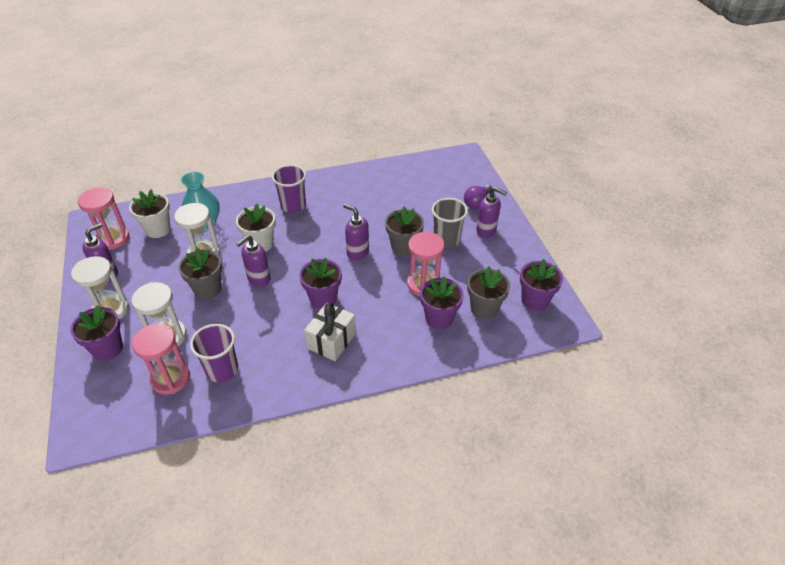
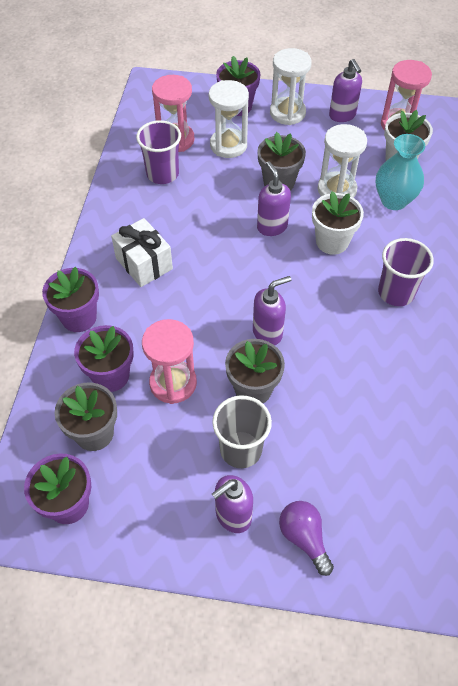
camera: 115 degrees right, 10 degrees up
purple flower pot [299,258,342,309] -> purple flower pot moved to [42,267,99,332]

